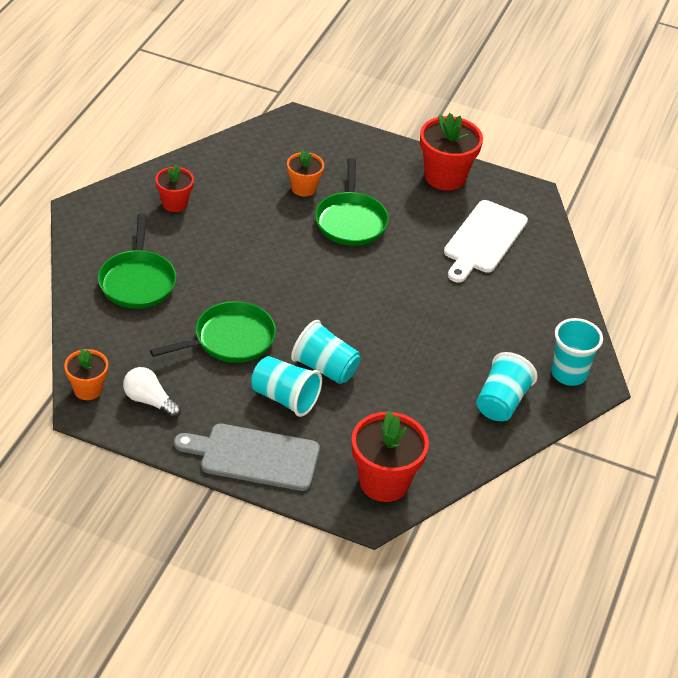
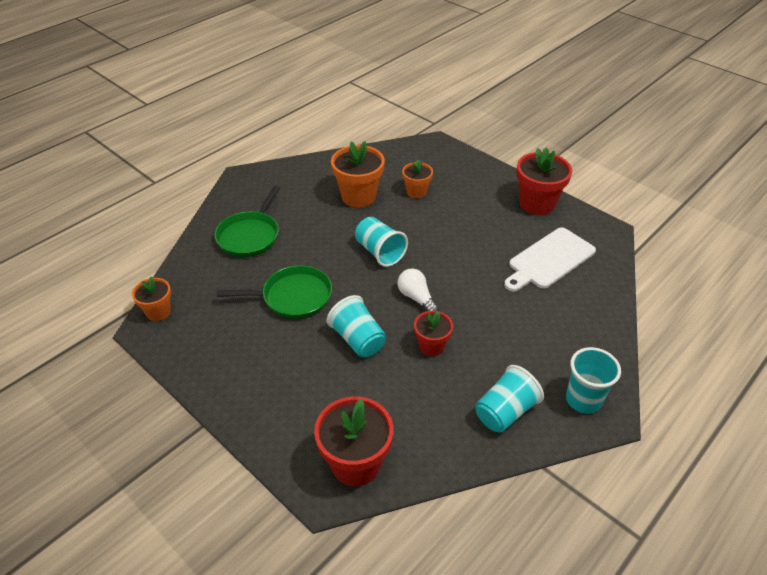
camera: 25 degrees right, 0 degrees up
white light bulb [123,367,181,418] -> white light bulb moved to [398,268,439,311]
red flower pot [155,165,194,212] -> red flower pot moved to [414,311,453,356]
grey cutting board [174,424,320,491] -> none
turquoise cup [251,356,322,417] -> turquoise cup moved to [355,217,408,267]
green pan [315,158,389,246] -> none
none -> orange flower pot [331,141,385,208]

